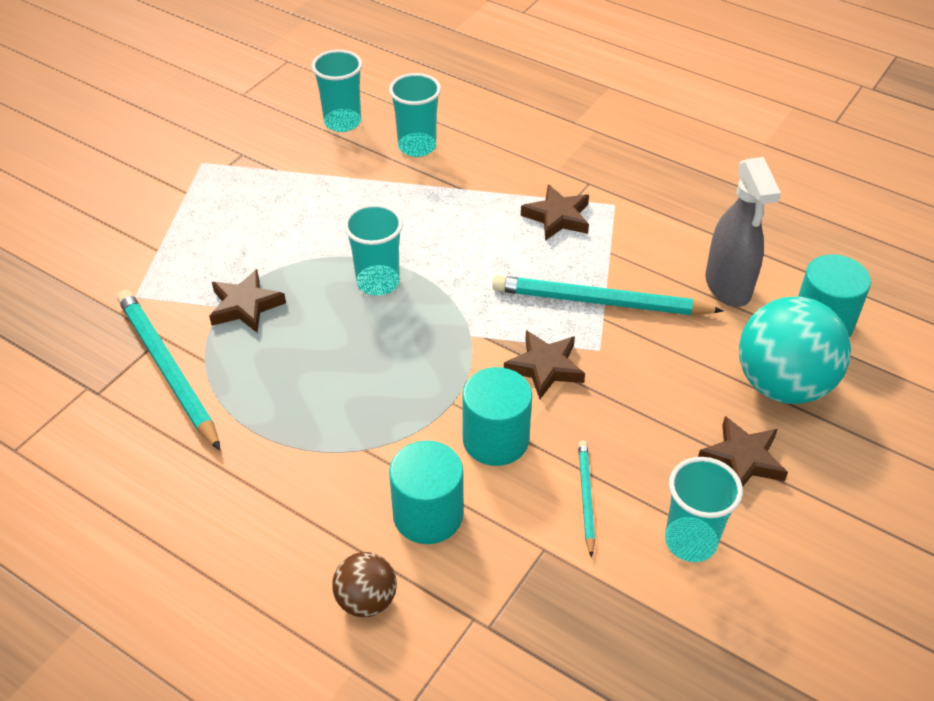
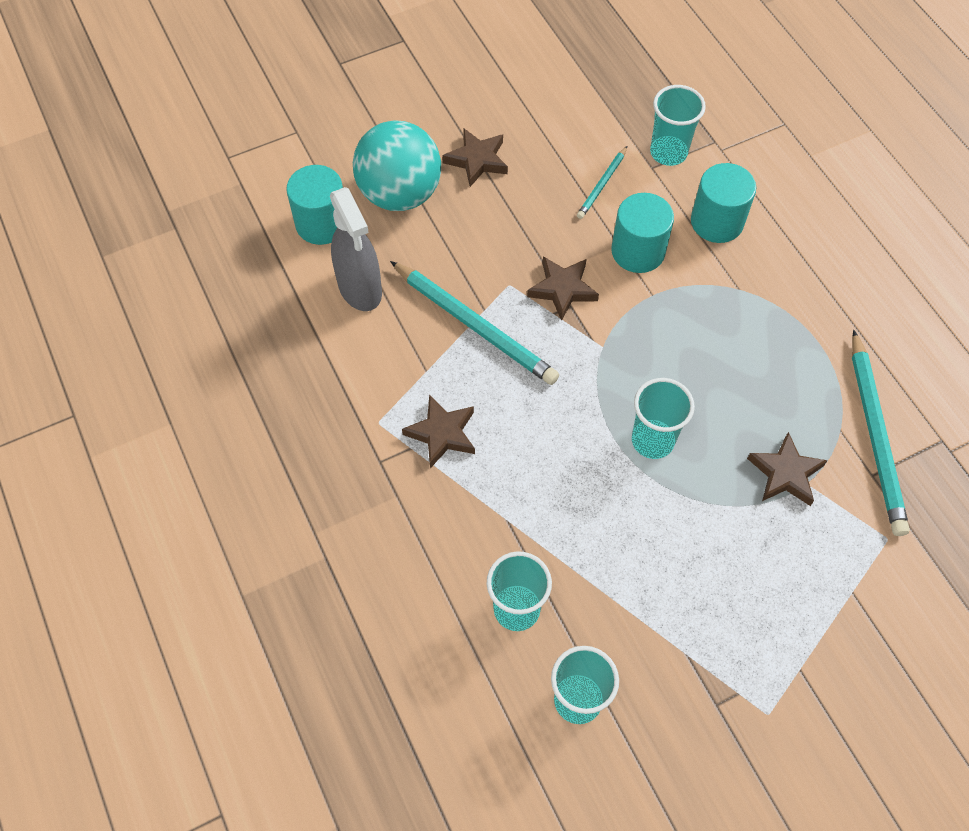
camera: 150 degrees left, 15 degrees up
brown ball [333,552,397,617] -> none
turquoise cup [665,457,743,562] -> turquoise cup moved to [650,85,706,166]
grey spray bottle [705,157,781,307] -> grey spray bottle turned 135 degrees clockwise [330,187,382,311]

